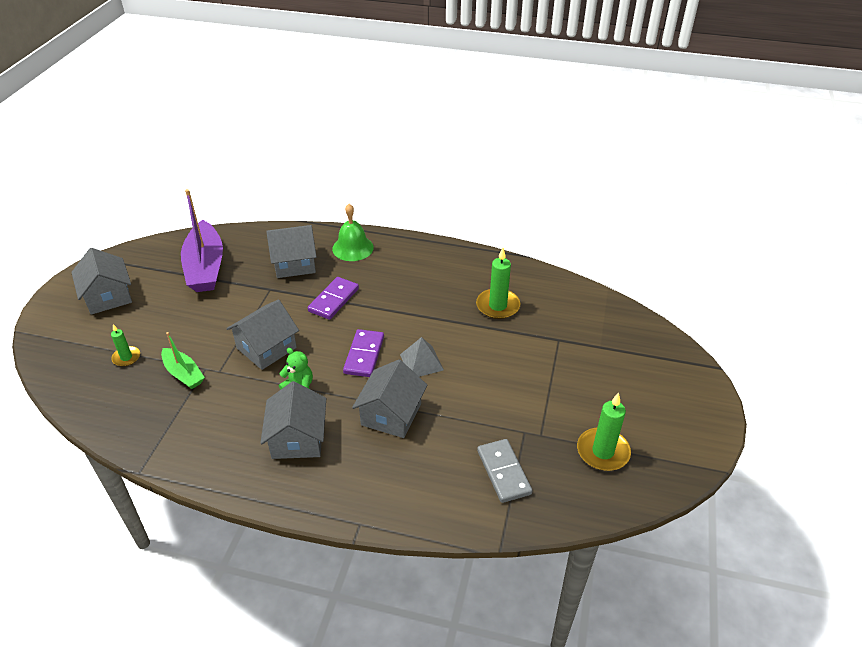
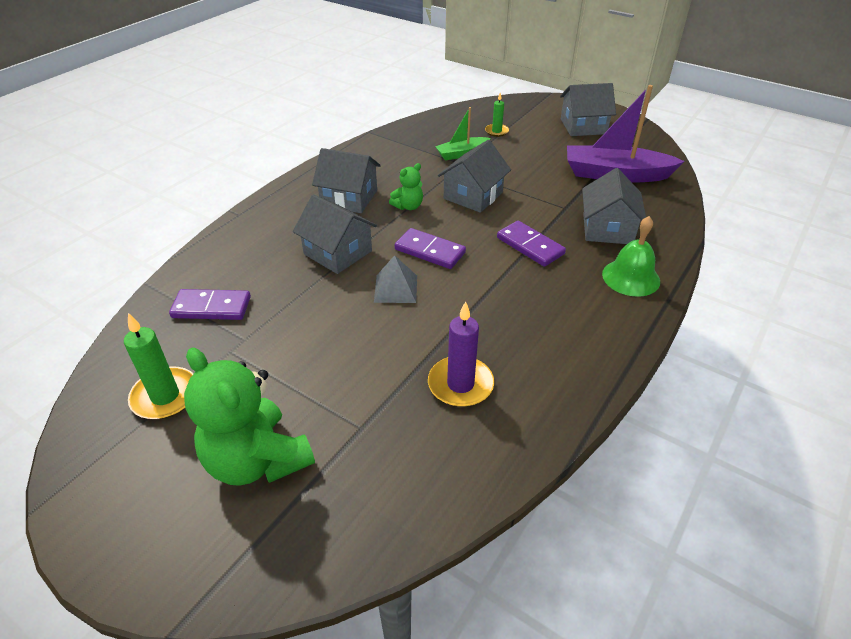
camera: 110 degrees right, 0 degrees up
grey house [226,299,299,370] -> grey house turned 60 degrees clockwise [438,140,511,213]
green candle [476,247,520,319] -> purple candle [428,301,494,407]
grey domino [477,439,533,503] -> purple domino [169,289,251,320]
none -> green teddy bear [184,348,315,486]

